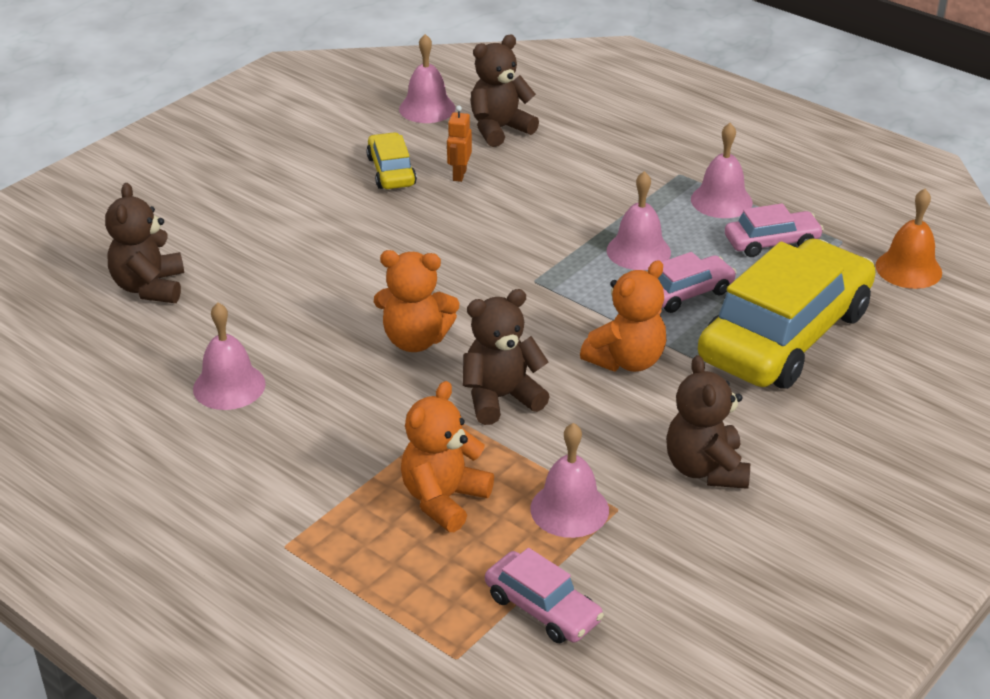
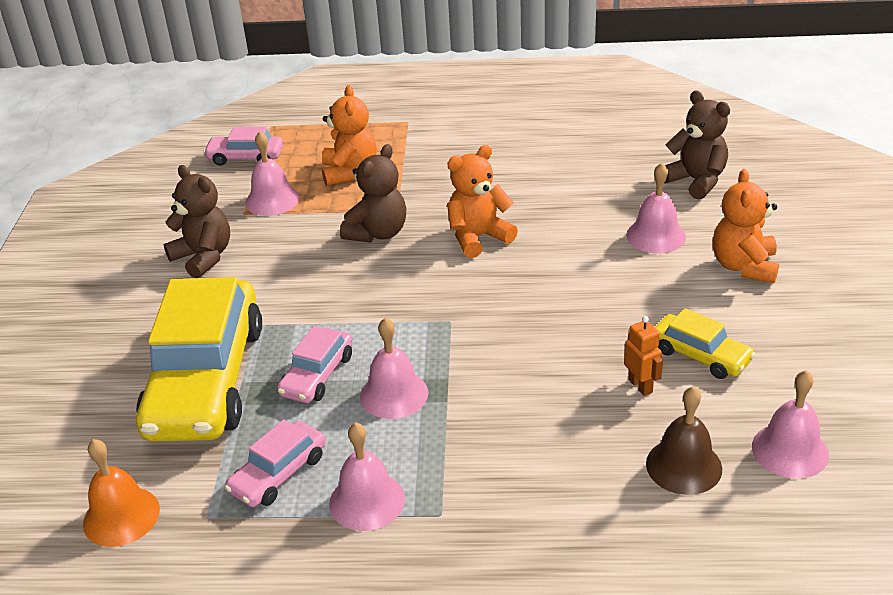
camera: 145 degrees right, 0 degrees up
pink bell [193,302,266,410] -> pink bell moved to [626,163,686,253]
brown teddy bear [471,35,539,147] -> brown bell [646,386,722,495]
orange teddy bear [580,260,666,372] -> orange teddy bear moved to [713,169,779,283]

